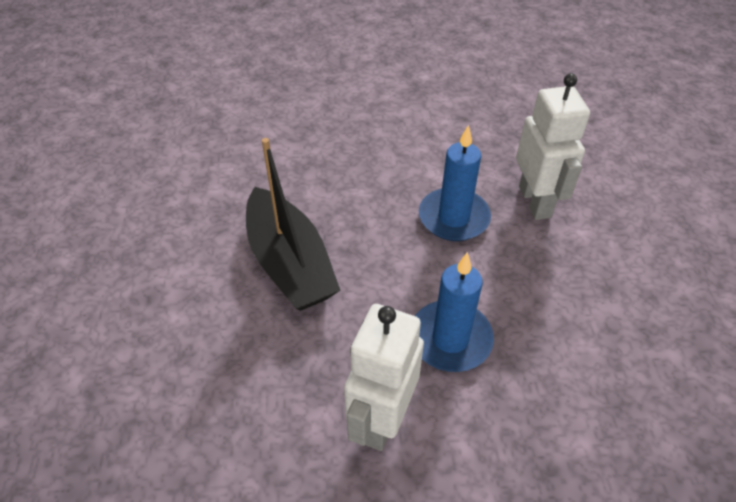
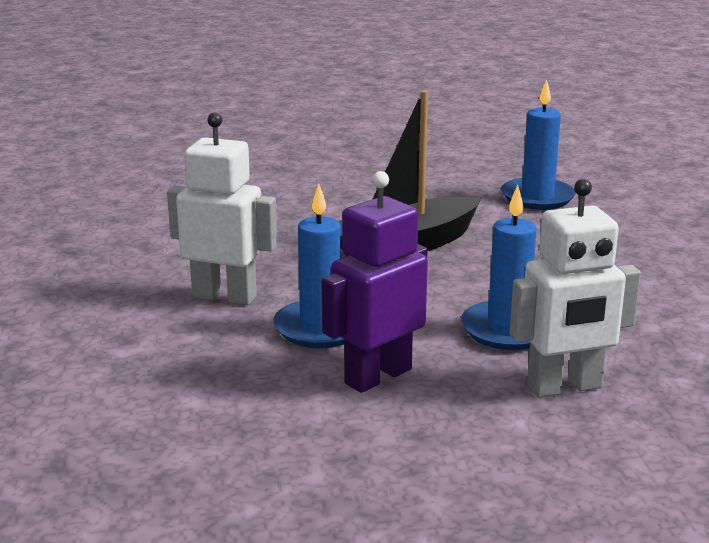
camera: 85 degrees right, 25 degrees down
none -> purple robot [322,171,428,393]
none -> blue candle [501,79,576,210]

